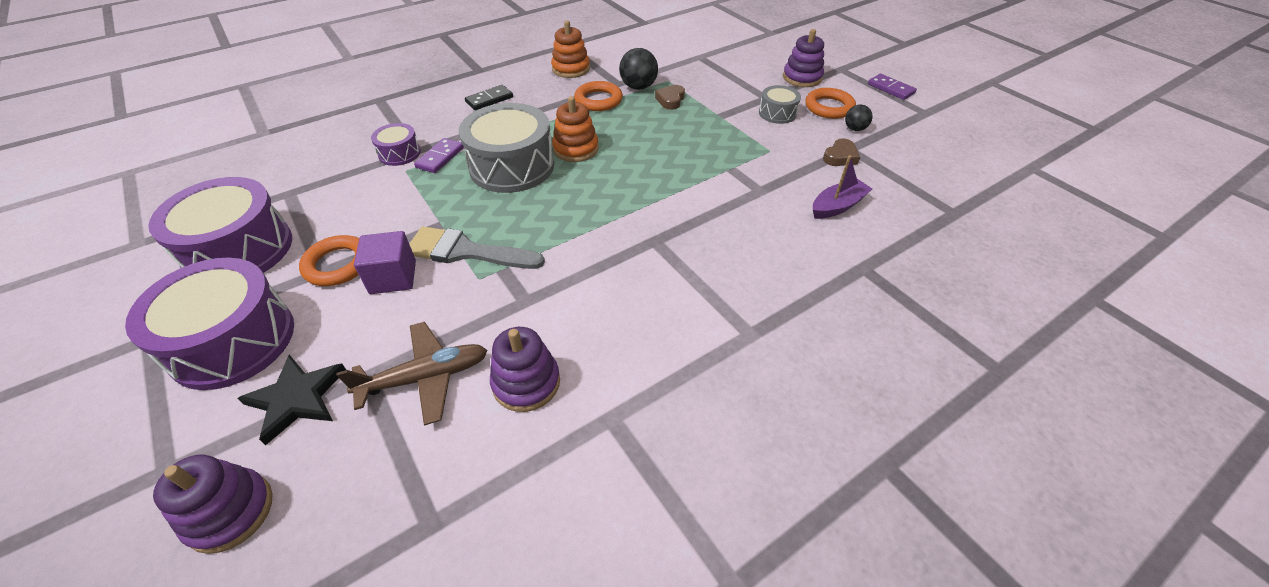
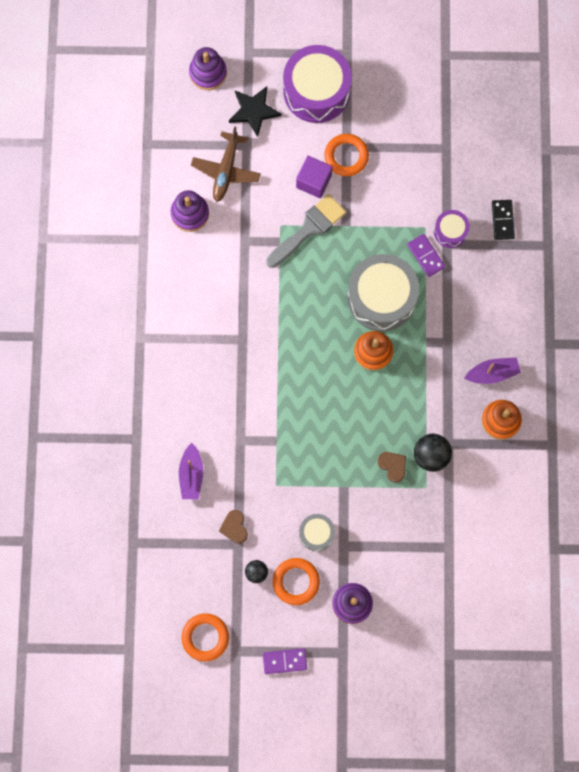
camera: 125 degrees right, 30 degrees up
purple drum [148,177,292,273] -> none
black domino [465,85,513,110] -> black domino moved to [492,200,515,240]
orange ring [574,81,623,111] -> orange ring moved to [181,613,229,662]
none -> purple boat [465,357,521,384]

